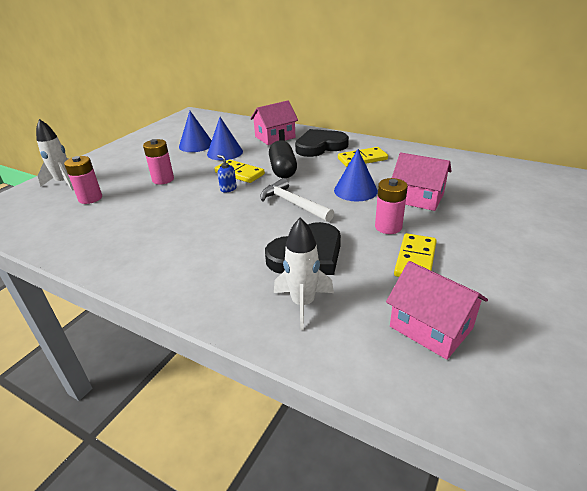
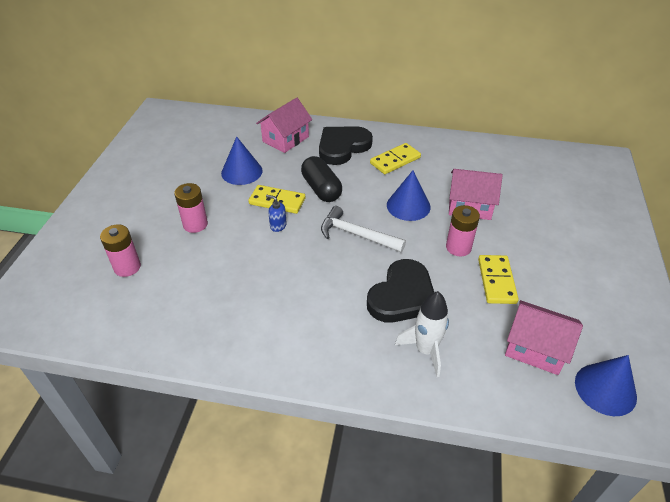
camera: 20 degrees left, 10 degrees up
white rocket [36,119,74,191] -> none
blue cone [179,111,212,152] -> blue cone moved to [575,355,637,416]

